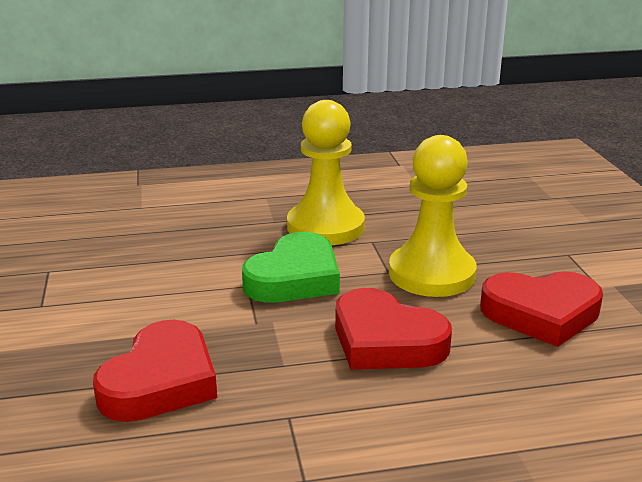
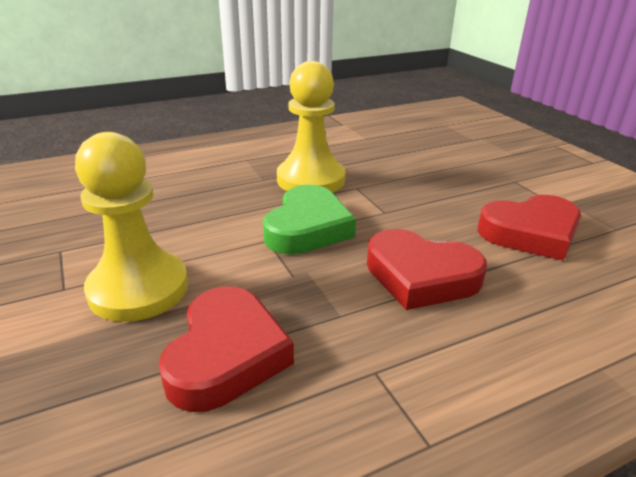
camera: 15 degrees left, 5 degrees up
yellow pawn [389,135,477,297] -> yellow pawn moved to [75,132,188,322]

